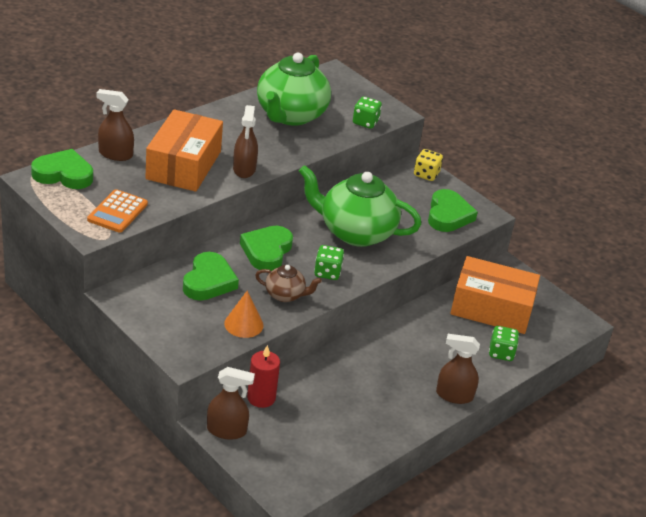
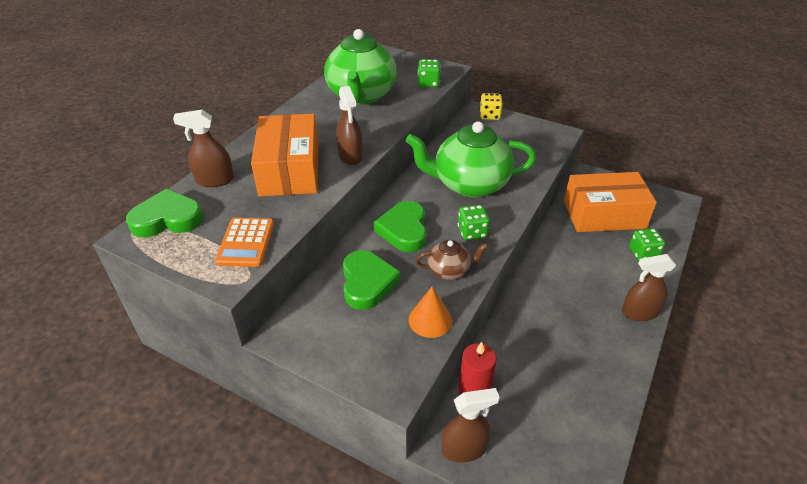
camera: 15 degrees left, 5 degrees up
green heart [428,189,478,232] -> none

